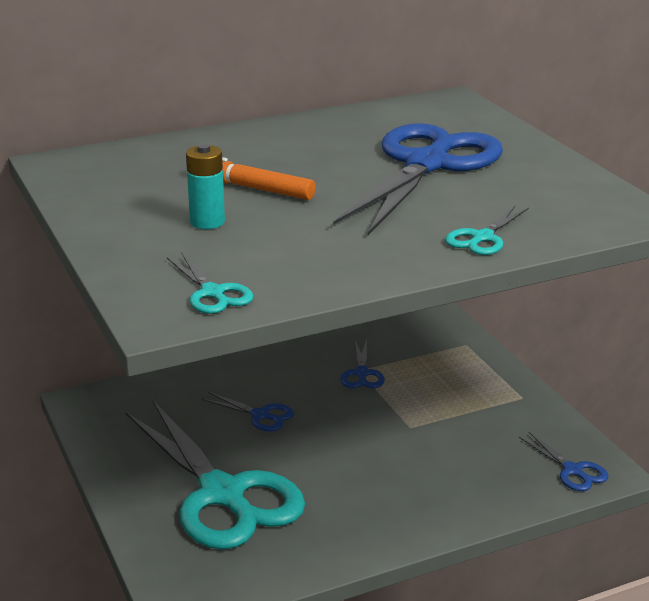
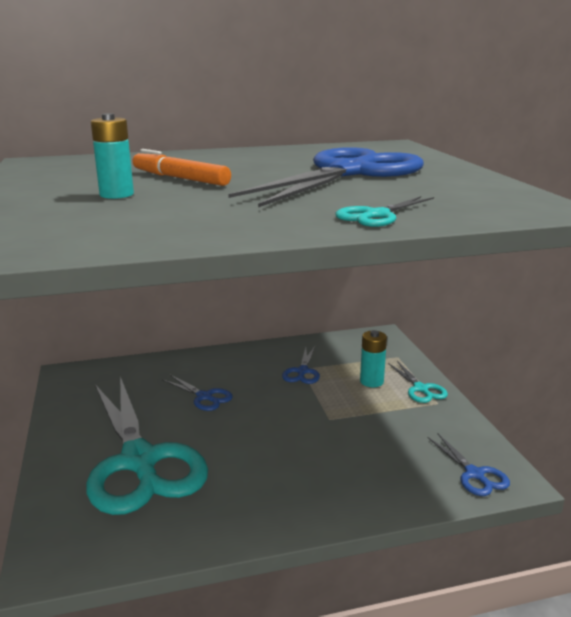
camera: 10 degrees right, 5 degrees down
turquoise scissors [167,252,253,314] -> turquoise scissors moved to [388,361,448,403]
none -> turquoise battery [360,330,387,387]

